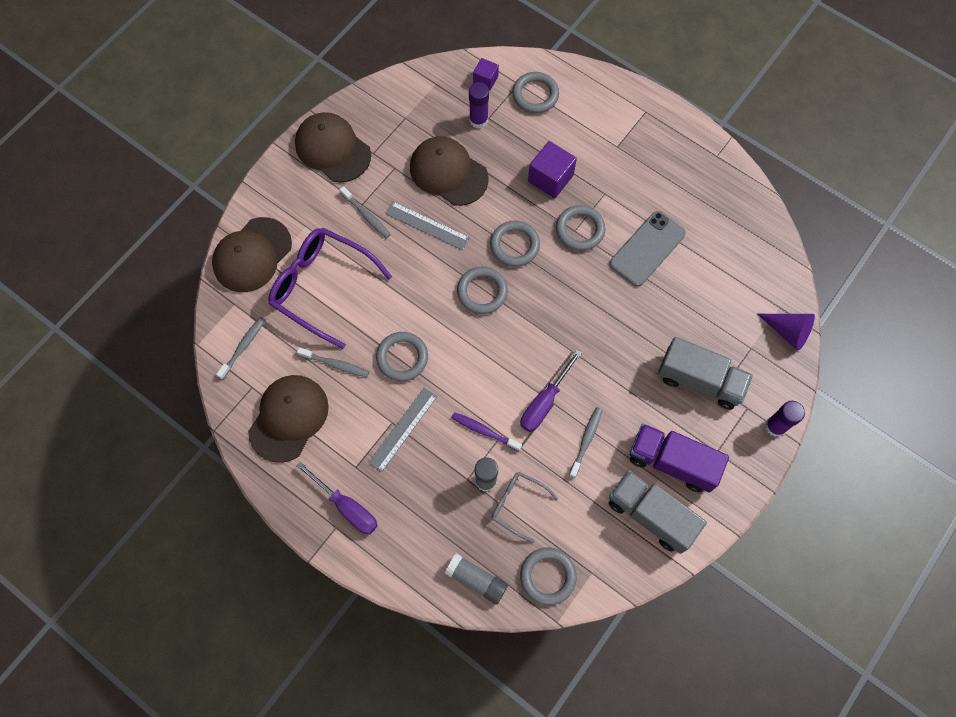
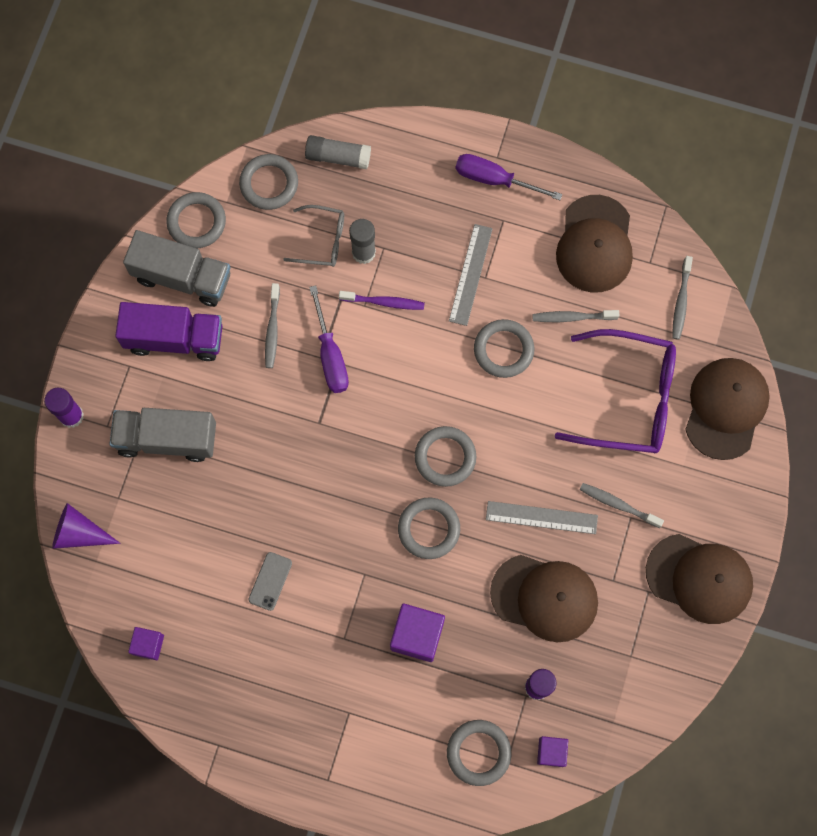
camera: 160 degrees right, 5 degrees up
purple screwdriver [521,349,582,432] -> purple screwdriver turned 150 degrees clockwise [309,285,349,393]
grey ring [556,205,605,251] -> grey ring moved to [166,192,226,248]
grey phone [609,211,686,287] -> grey phone [248,552,292,611], size x0.54
none -> purple cube [128,627,164,660]

